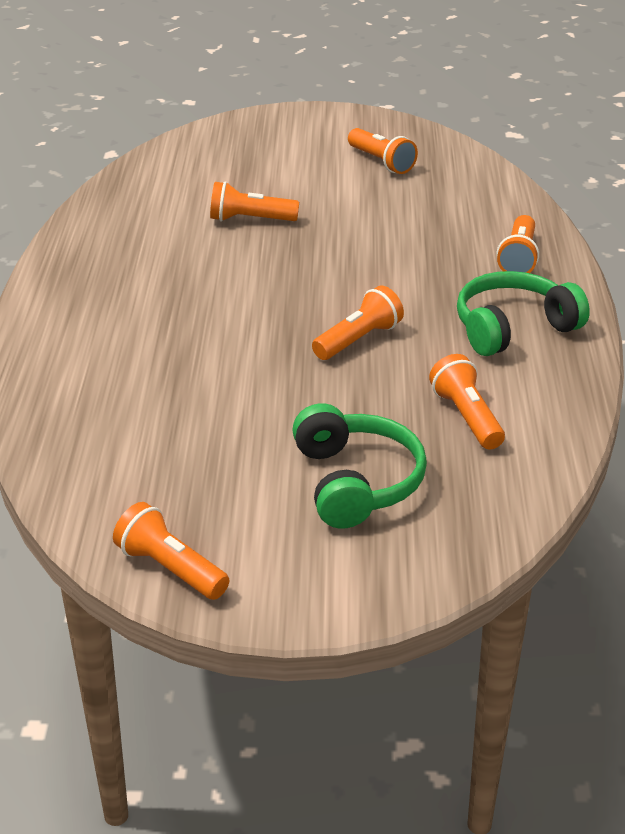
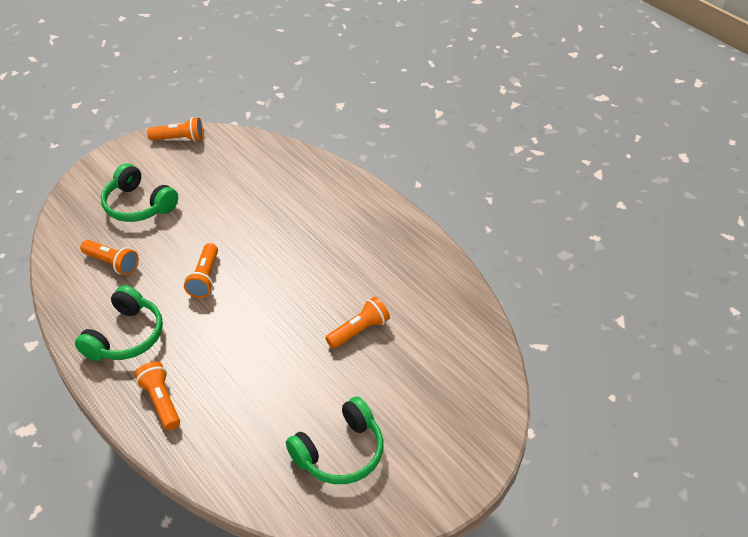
camera: 140 degrees right, 10 degrees up
orange flashlight [348,128,418,174] -> green headphones [286,396,383,484]

